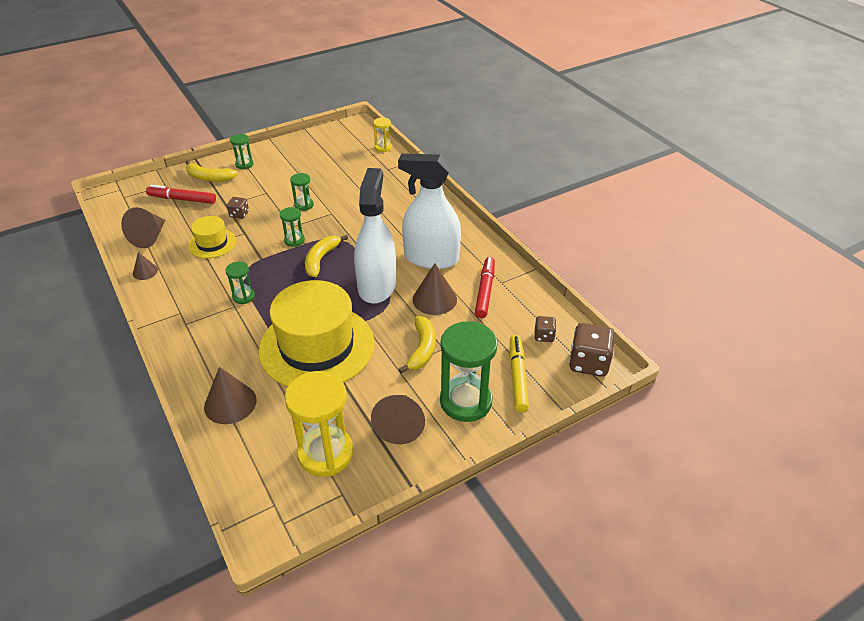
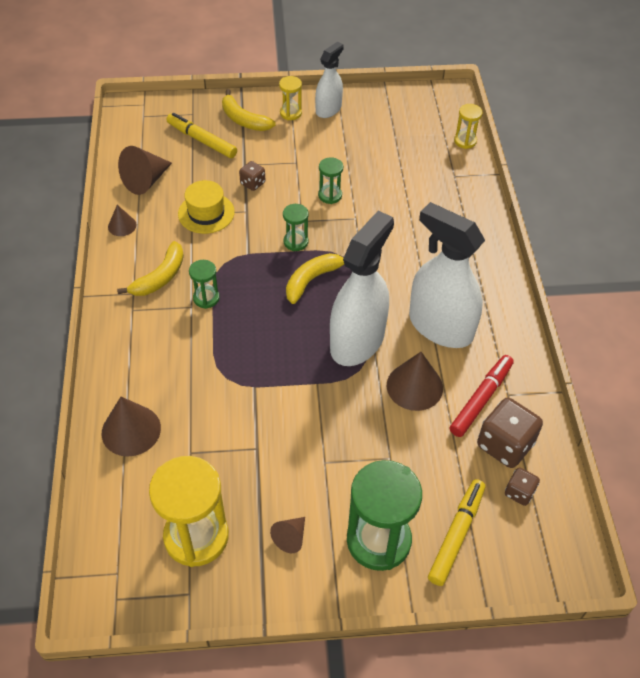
camera: 25 degrees right, 10 degrees up
red marker [146,185,216,204] -> yellow marker [166,113,237,158]
green hourglass [230,134,254,169] -> yellow hourglass [279,76,302,120]
yellow hat [258,280,374,387] -> none
brown cone [371,395,425,444] -> brown cone [270,517,305,553], size x0.57
yellow banana [399,316,436,374] -> yellow banana moved to [117,241,184,296]
brown dice [569,323,615,377] -> brown dice moved to [477,398,543,468]
none -> white spray bottle [315,42,344,118]

